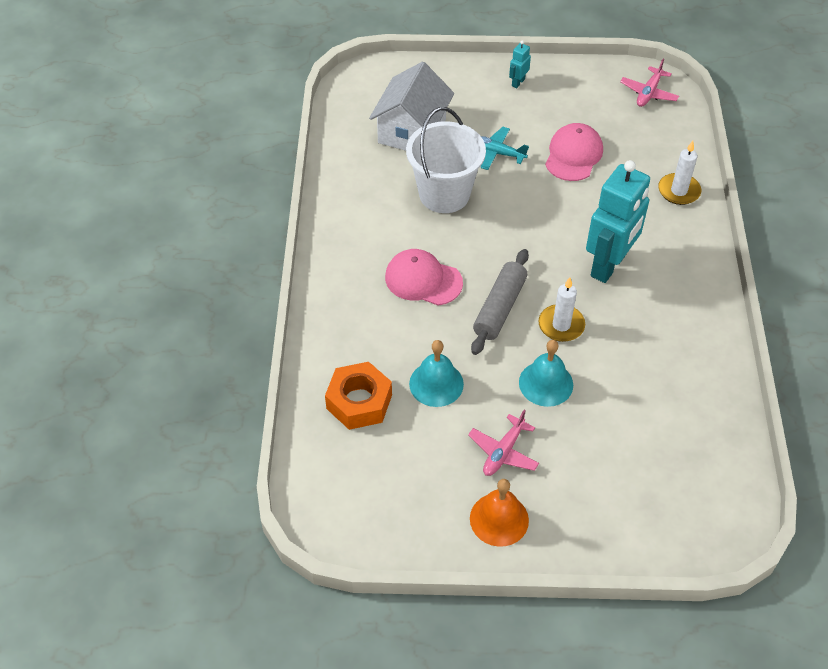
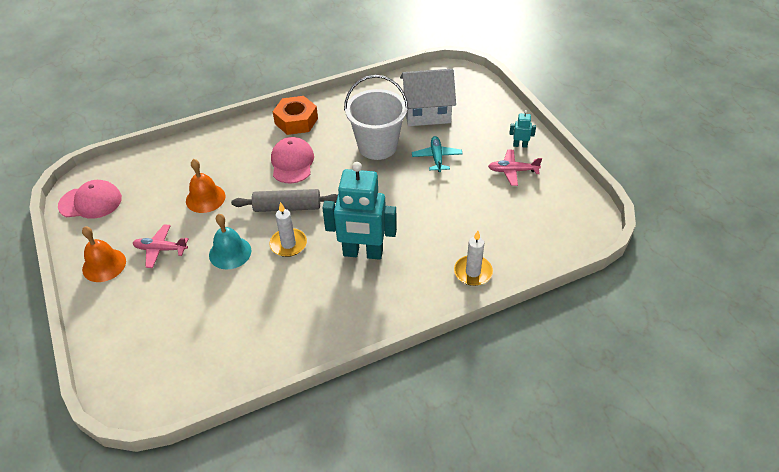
camera: 65 degrees right, 5 degrees down
orange nut [325,362,392,430] -> orange nut moved to [273,96,318,135]
turquoise bell [409,340,464,407] -> orange bell [186,159,226,213]
pink cap [545,123,603,181] -> pink cap moved to [58,180,122,219]
pink plane [620,59,679,107] -> pink plane moved to [488,150,542,186]

